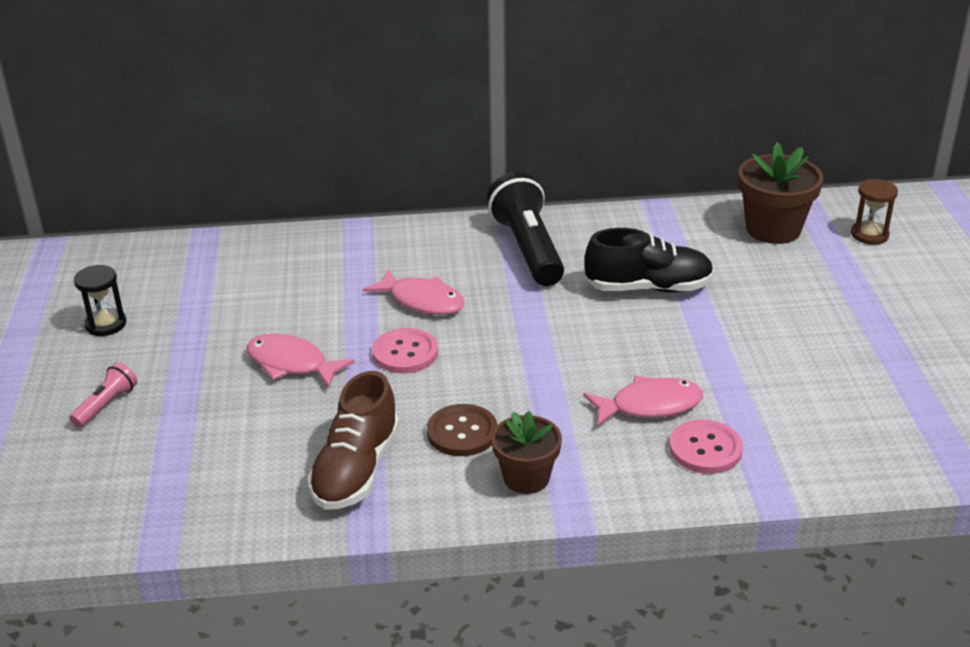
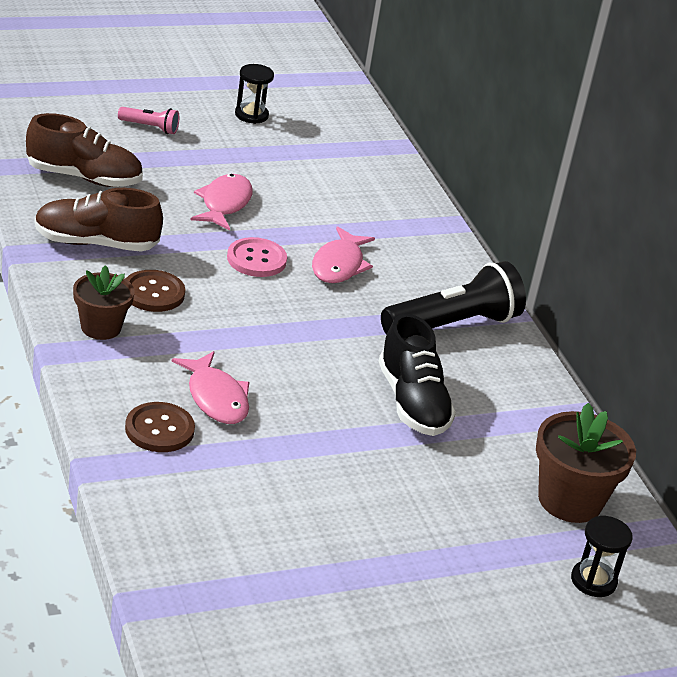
camera: 70 degrees right, 0 degrees up
pink button [669,419,743,474] -> brown button [125,402,195,452]
brown hourglass [851,179,898,245] -> black hourglass [571,516,633,597]
none -> brown shoe [26,113,143,187]

